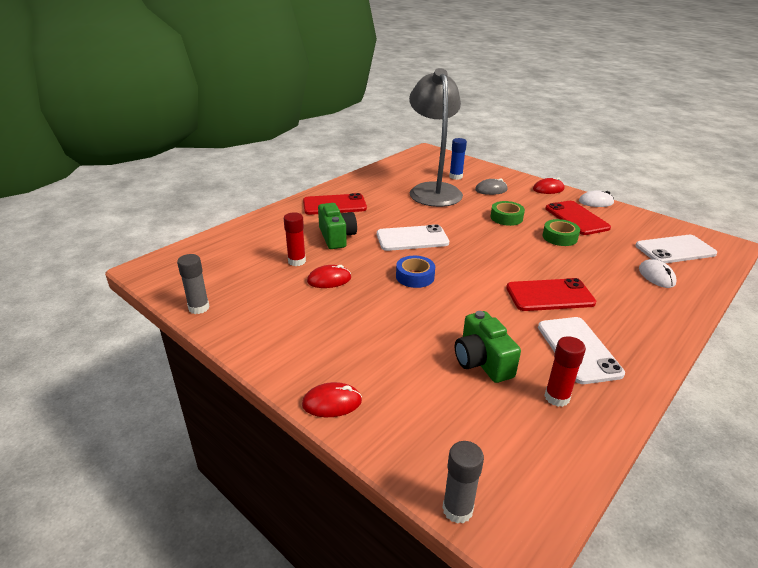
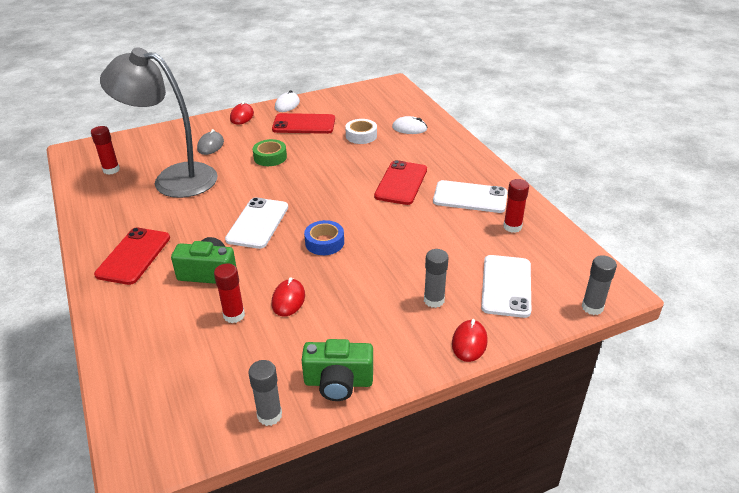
camera: 65 degrees left, 5 degrees up
blue glue stick [449,138,467,180] -> none
green camera [455,311,521,383] -> green camera moved to [302,339,373,401]
green tape [543,219,580,246] -> none
white phone [635,235,717,263] -> white phone moved to [481,255,531,318]
none -> red glue stick [91,126,120,175]
none -> white tape [345,119,377,144]
none -> grey glue stick [424,249,449,308]

